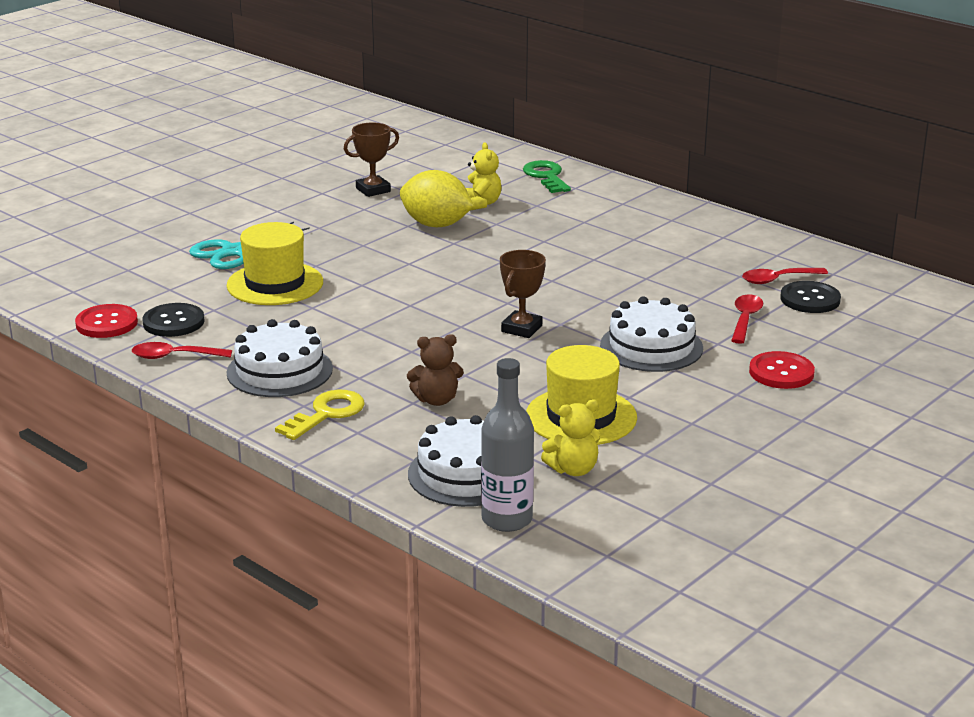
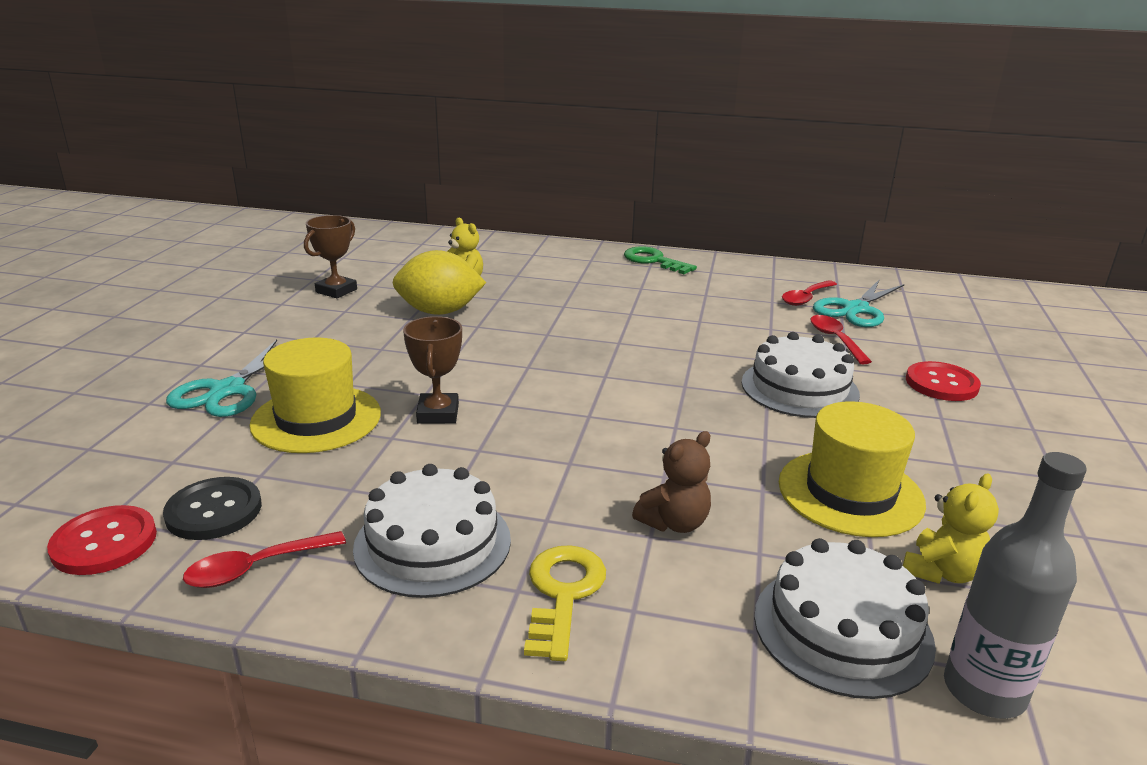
camera: 30 degrees left, 0 degrees up
brown trophy [500,250,546,338] -> brown trophy moved to [403,316,462,424]
green key [523,160,571,193] -> green key moved to [624,246,697,274]
black button [780,281,841,313] -> turquoise scissors [813,280,904,327]

